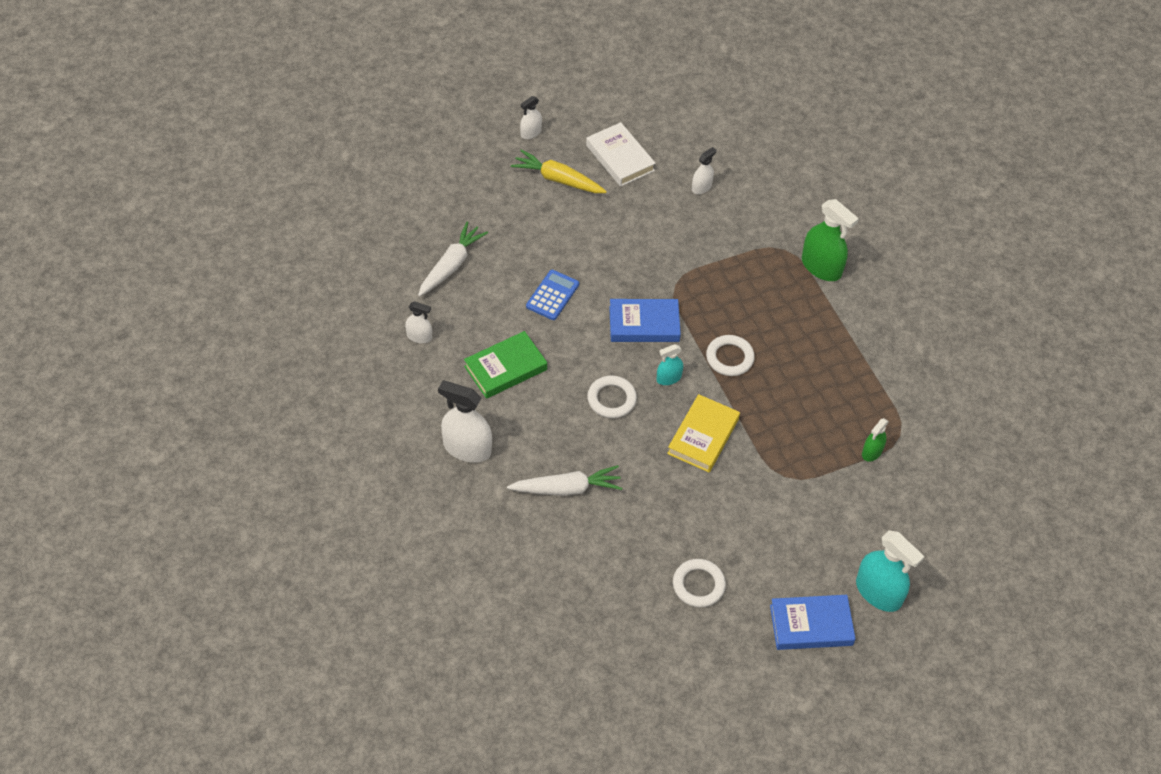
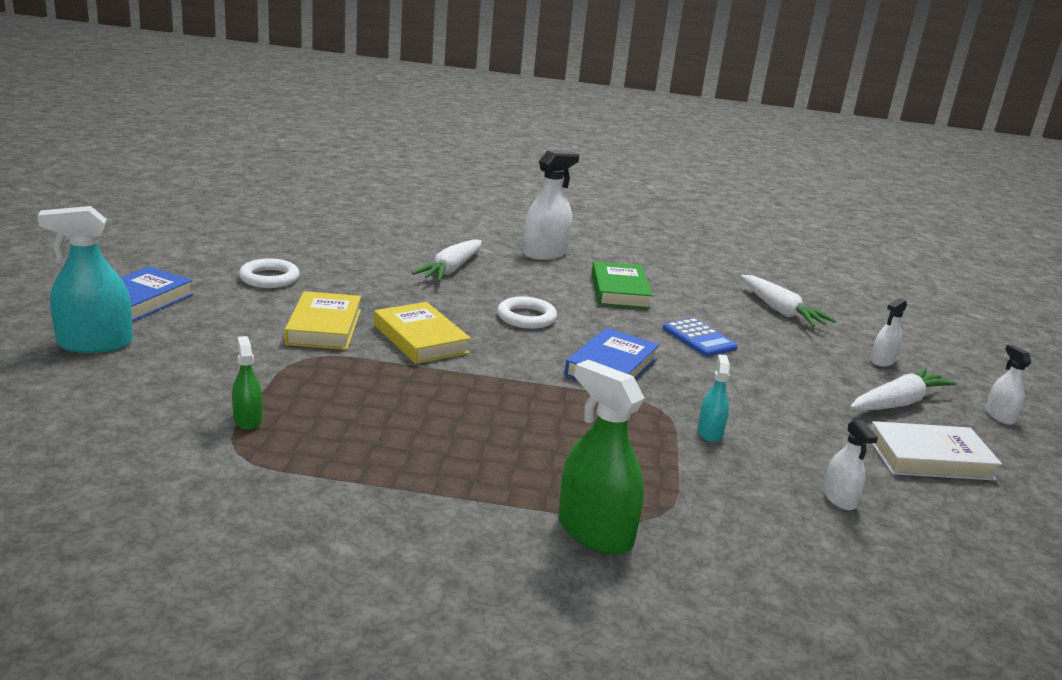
camera: 120 degrees right, 30 degrees down
white spray bottle [405,302,432,343] -> white spray bottle moved to [870,298,907,367]
yellow carrot [511,150,607,193] -> white carrot [850,368,956,411]
turquoise spray bottle [656,344,683,385] -> turquoise spray bottle moved to [698,354,730,442]
white ring [706,335,755,376] -> none
green spray bottle [802,199,859,281] -> green spray bottle turned 60 degrees clockwise [558,360,645,554]
none -> yellow book [284,291,361,350]

